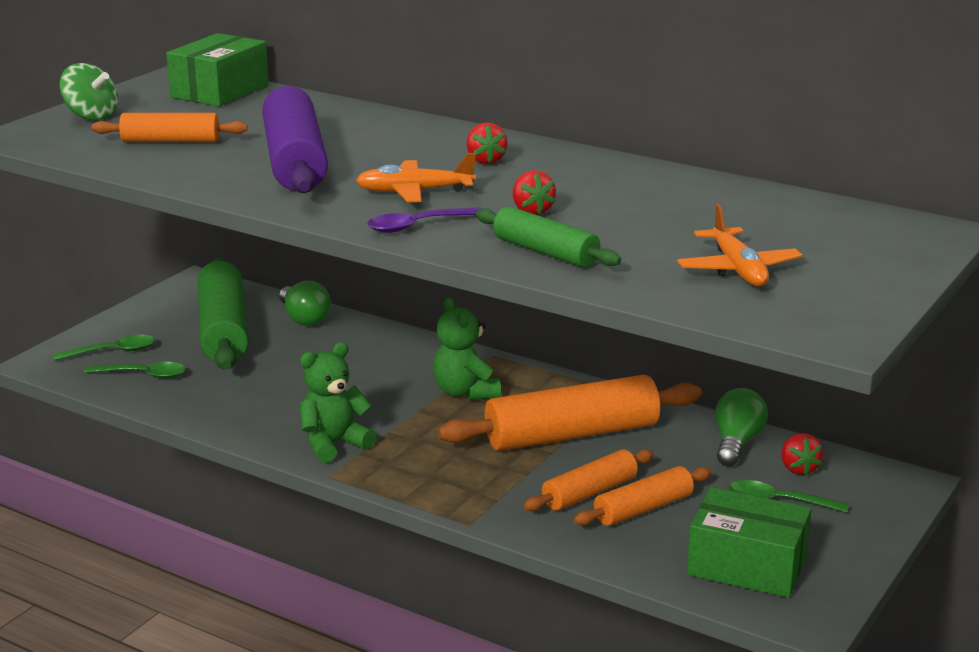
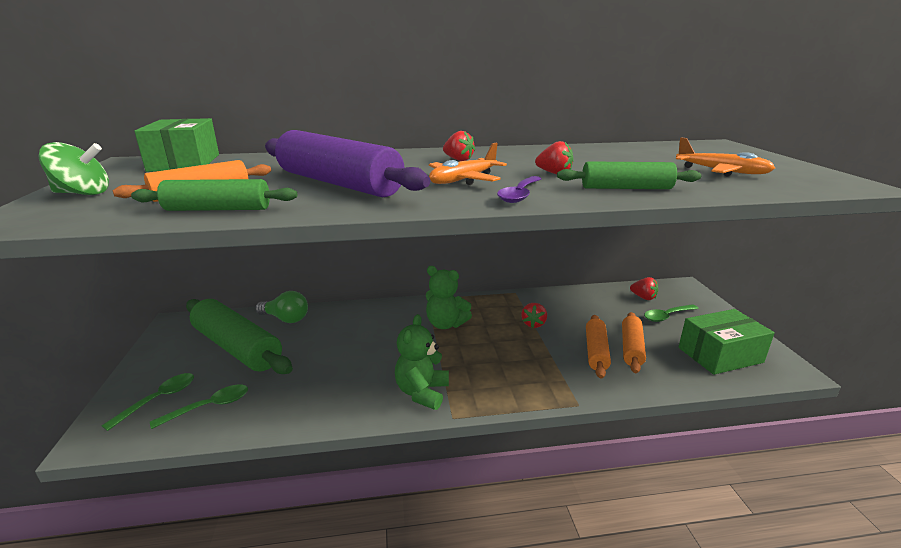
camera: 40 degrees left, 0 degrees up
orange rolling pin [438,375,702,451] -> red strawberry [521,303,547,328]
green light bulb [715,388,768,466] -> none
none -> green rolling pin [131,179,297,211]

